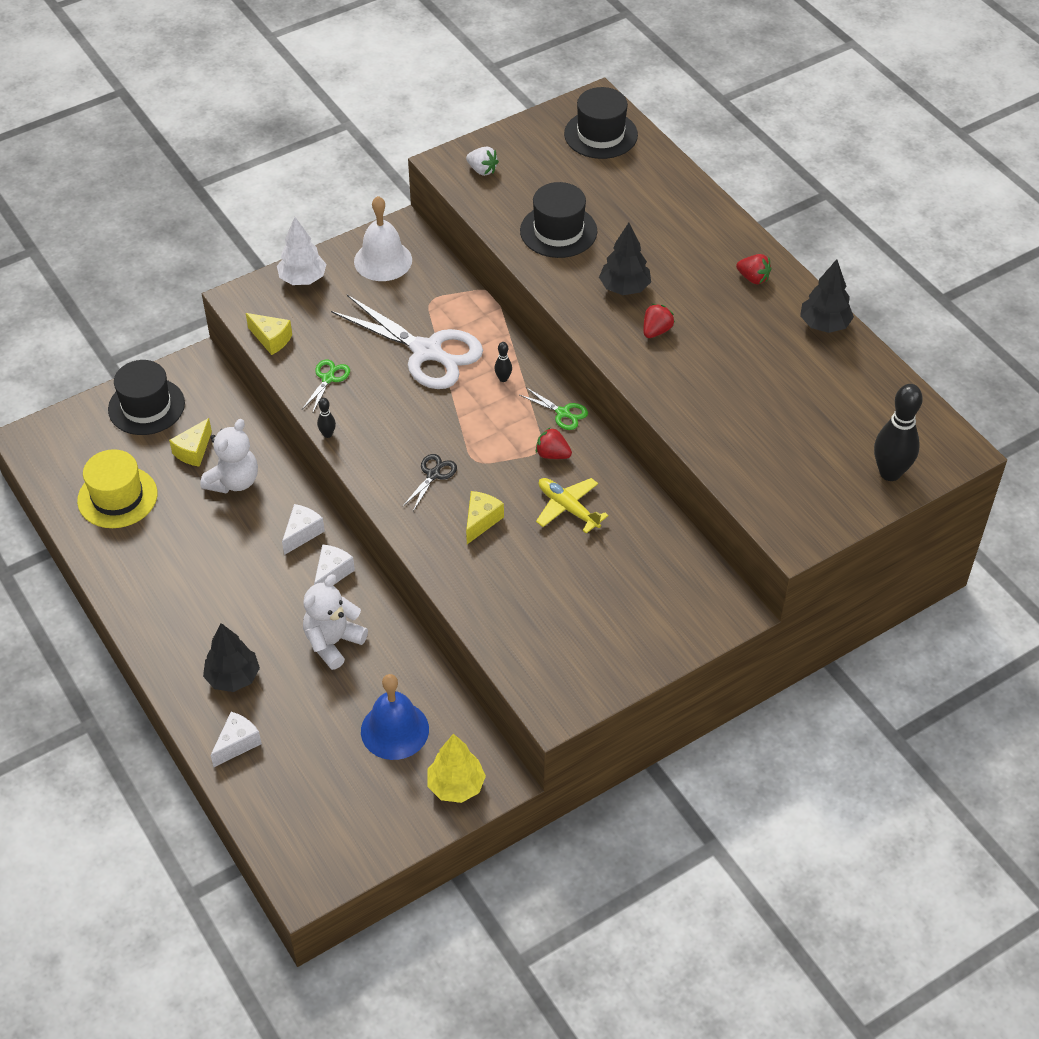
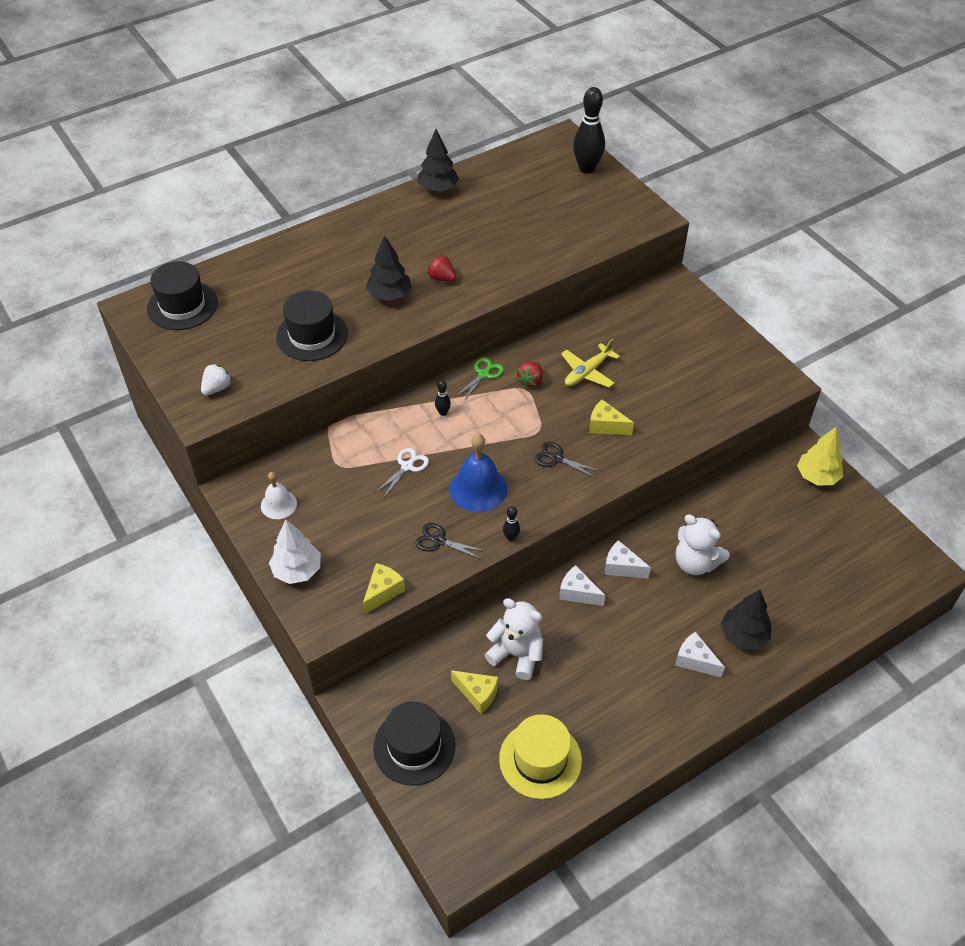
camera: 90 degrees left, 0 degrees up
white cheese [210,712,262,767] -> white cheese moved to [675,632,725,677]
green scissors [302,360,350,414] -> black scissors [416,523,485,559]
white scissors [331,295,483,389] -> white scissors [375,448,429,497], size x0.43
white bell [354,196,412,281] -> white bell [261,472,297,519], size x0.62
blue bell [361,674,429,760] -> blue bell moved to [450,434,508,512]
red strawberry [736,254,771,284] -> none

